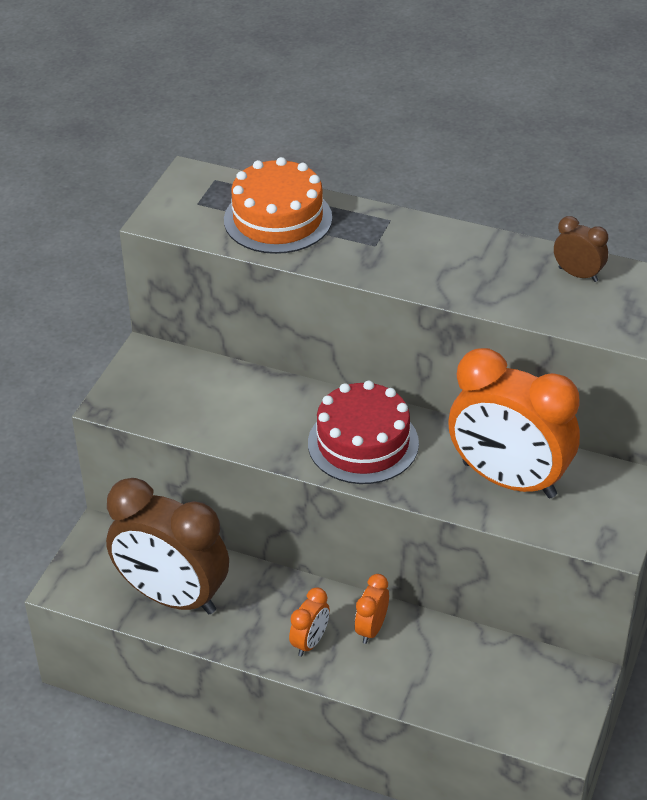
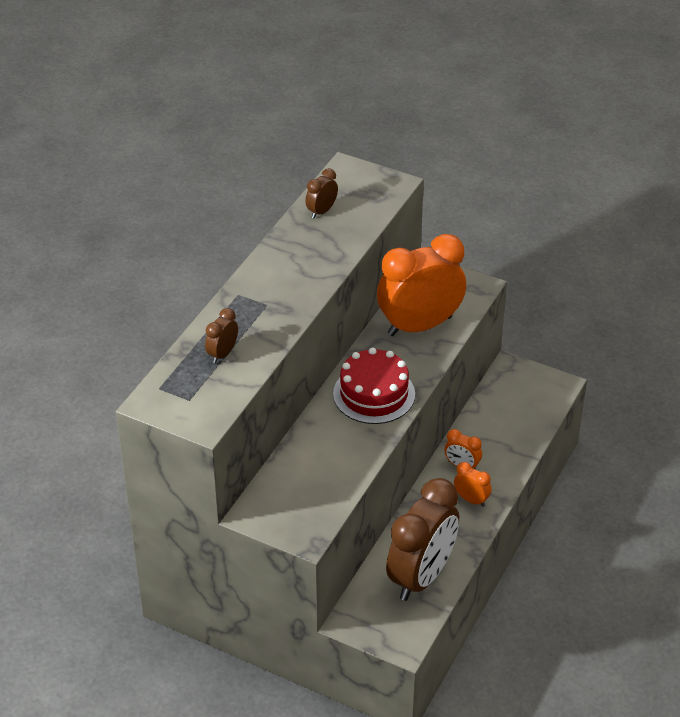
camera: 85 degrees left, 0 degrees up
orange cake [224,157,332,254] -> brown clock [205,308,238,364]
orange clock [448,348,580,498] -> orange clock turned 150 degrees counterclockwise [377,234,466,336]

